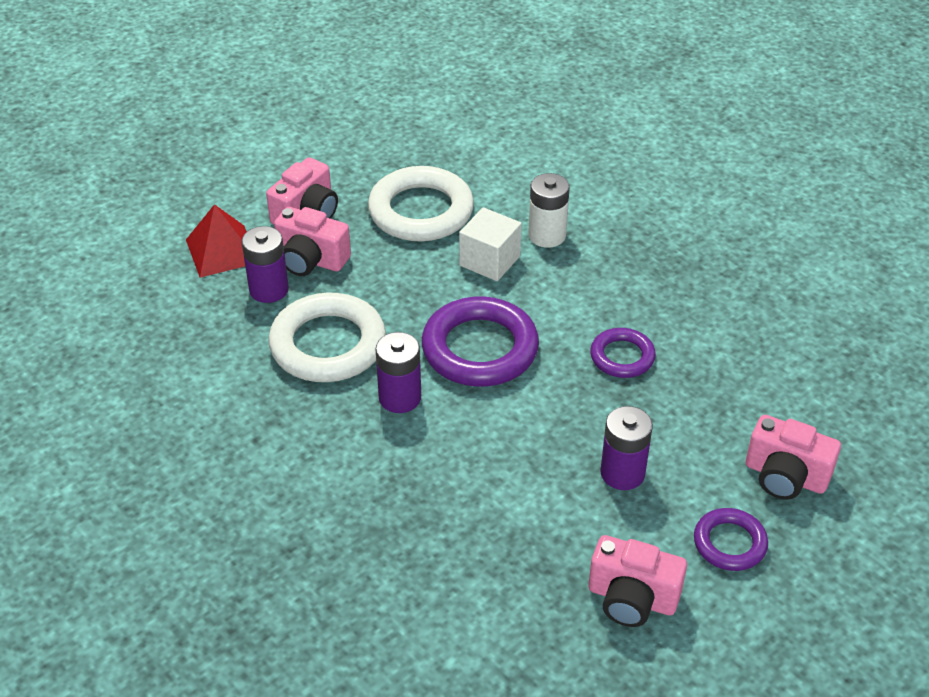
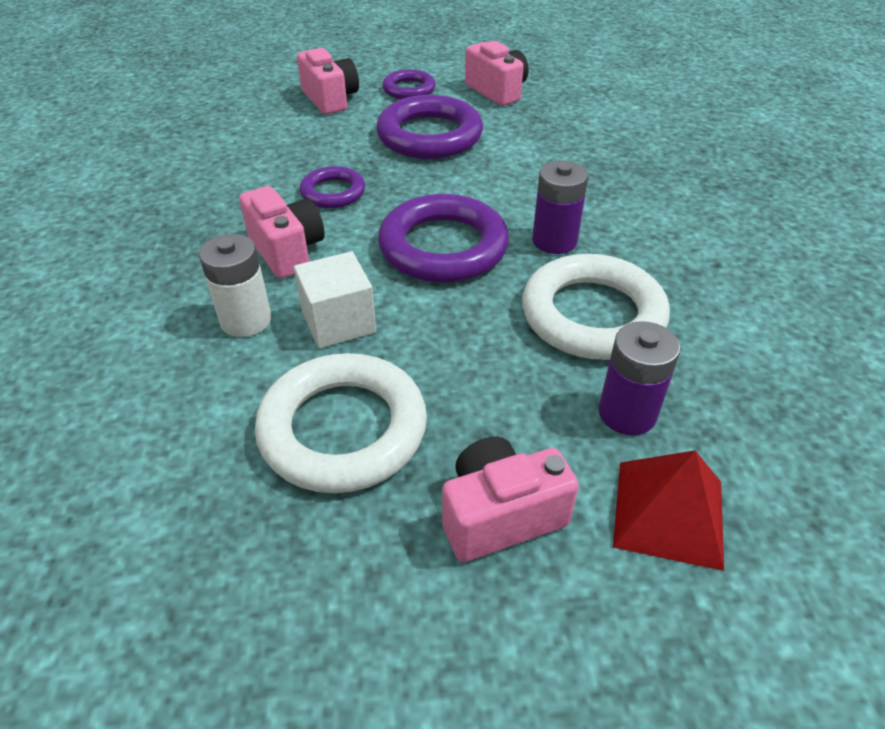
camera: 145 degrees left, 0 degrees up
pink camera [274,207,351,276] -> pink camera moved to [239,186,325,279]
purple battery [600,406,653,490] -> purple ring [376,95,483,159]

